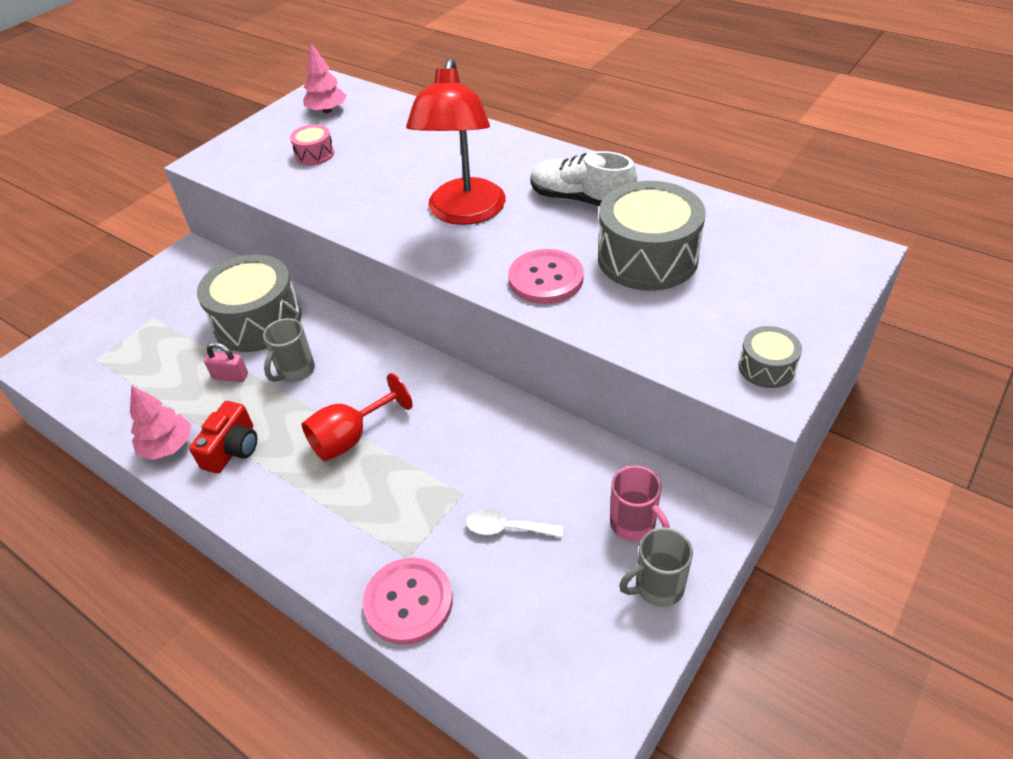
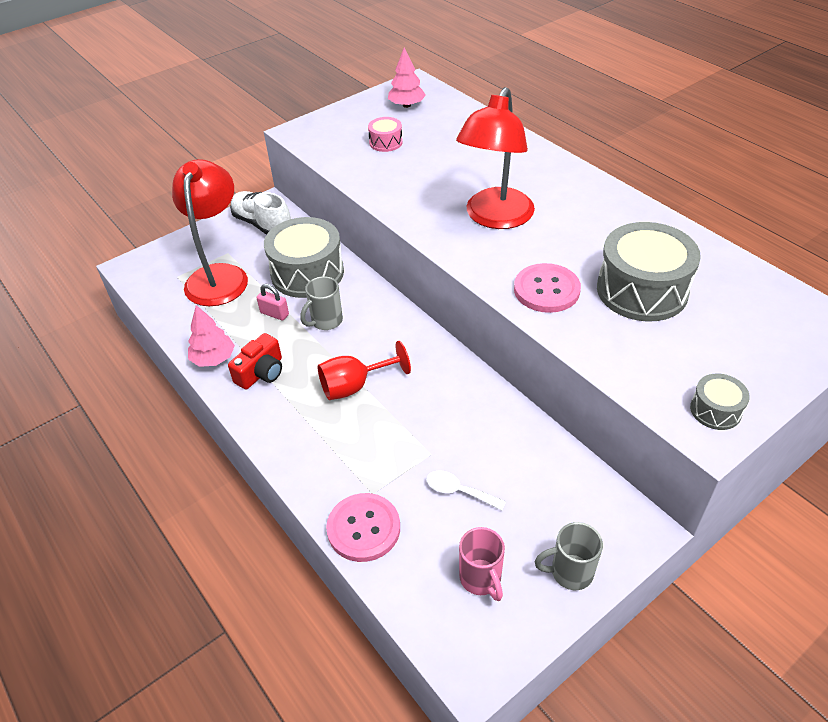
camera: 15 degrees right, 0 degrees up
white shoe [530,151,637,206] -> white shoe moved to [230,191,291,235]
pink mug [610,466,670,541] -> pink mug moved to [459,527,505,601]
none -> red lamp [172,159,248,306]

